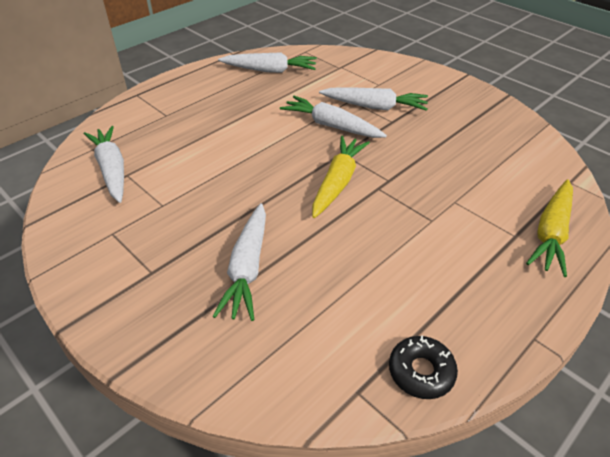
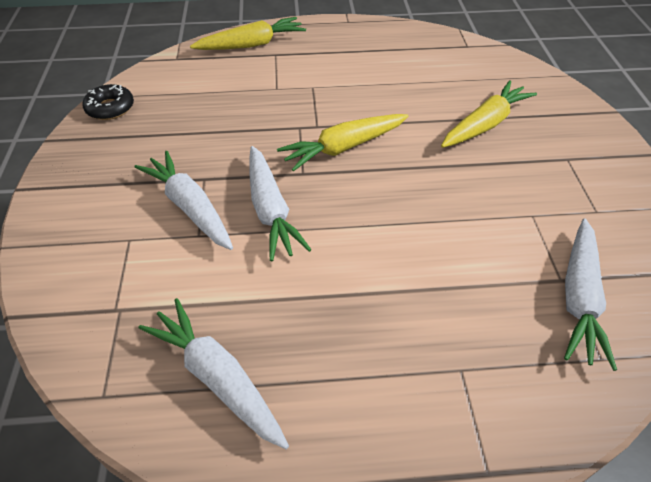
camera: 140 degrees left, 5 degrees up
white carrot [212,203,266,321] -> yellow carrot [441,80,537,148]
black donut [389,335,458,399] -> black donut moved to [82,84,134,120]

